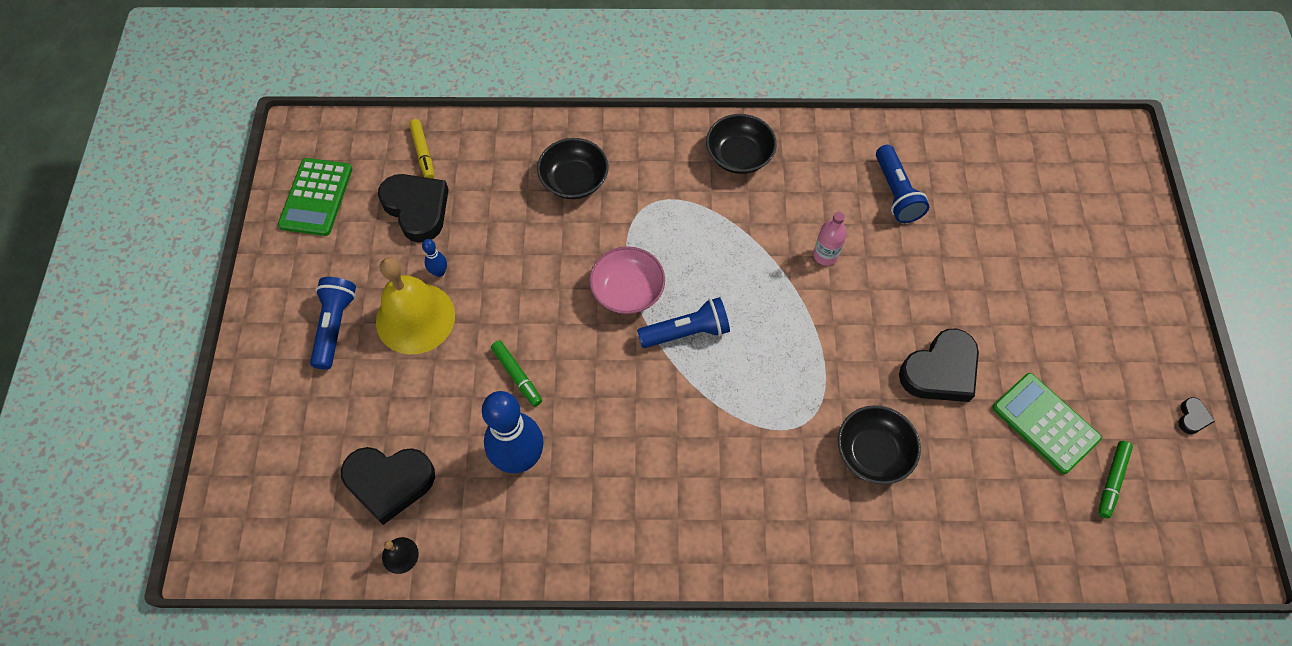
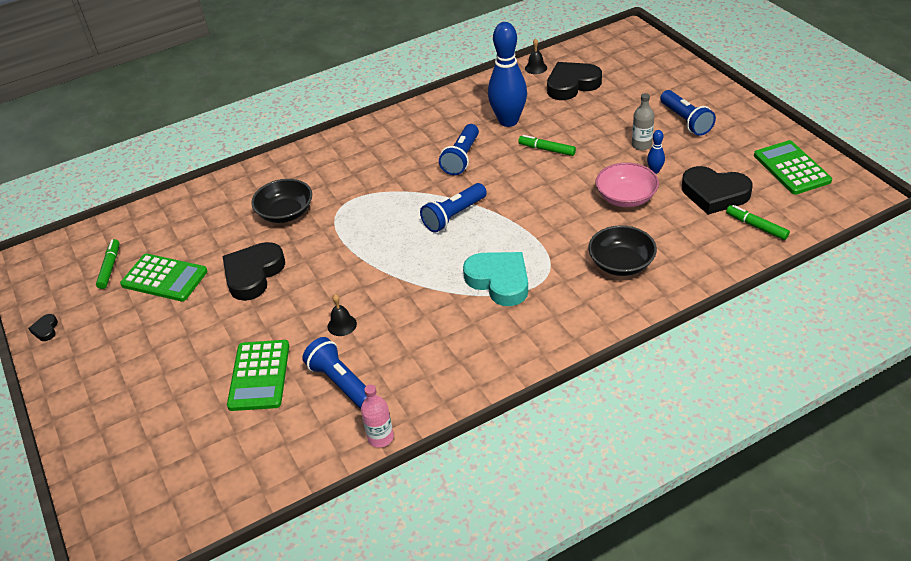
camera: 155 degrees right, 20 degrees down
yellow bell [376,257,455,354] -> grey bottle [632,93,654,150]
yellow marker [409,119,434,179] -> green marker [726,205,790,240]
pink bowl [589,246,665,314] -> pink bowl moved to [595,162,659,207]
black bowl [706,114,777,174] -> none
pink bottle [813,212,847,266] -> pink bottle moved to [361,385,394,448]
none -> green calculator [227,340,289,411]
none -> black bell [328,294,357,336]
none -> blue flashlight [439,124,479,175]
none -> turquoise heart [463,252,528,306]

